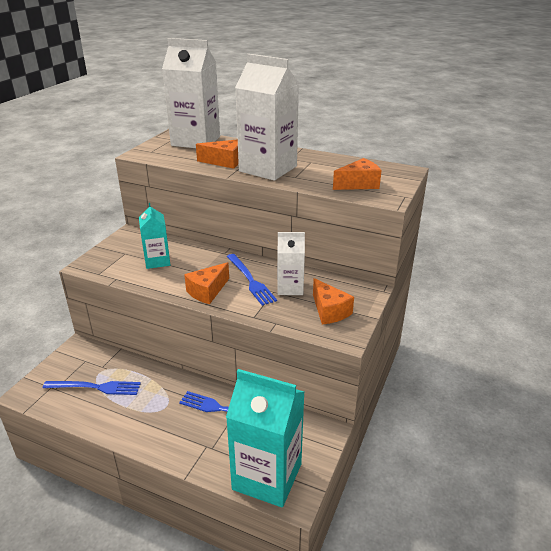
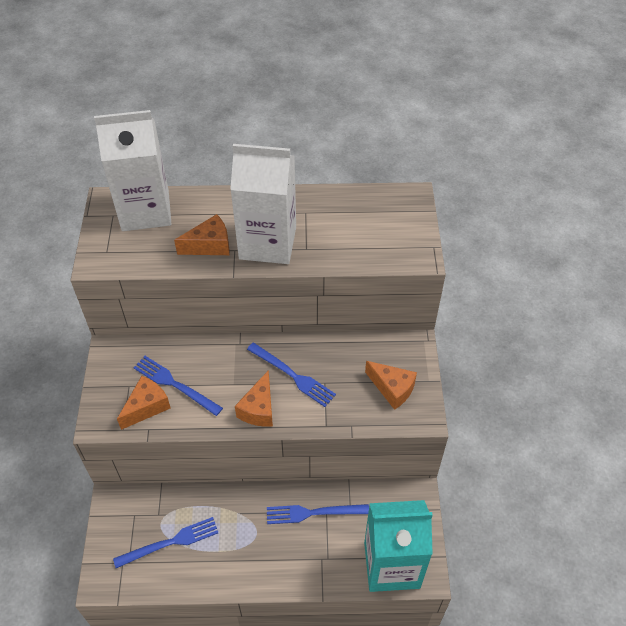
camera: 25 degrees left, 20 degrees up
turquoise carton [139,203,170,269] -> blue fork [133,356,223,416]
white carton [277,232,305,295] -> none
orange cheese [333,158,382,190] -> orange cheese moved to [117,376,171,430]

